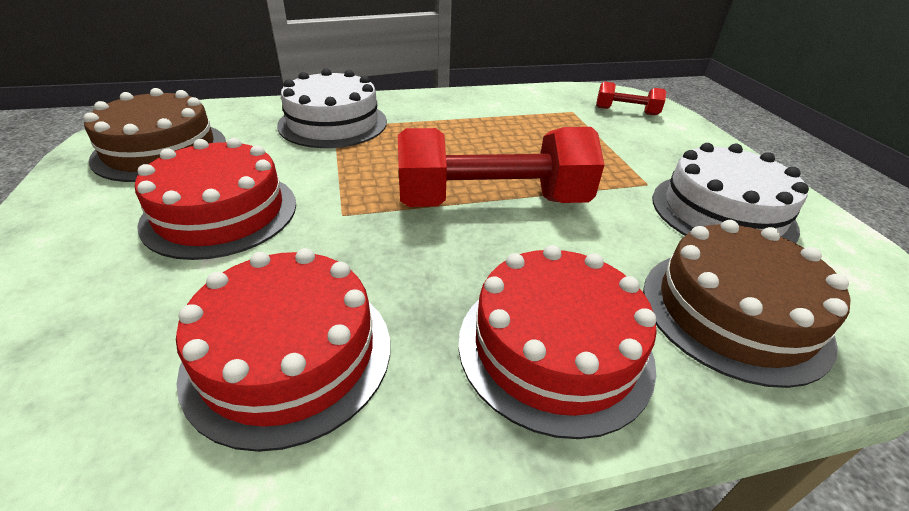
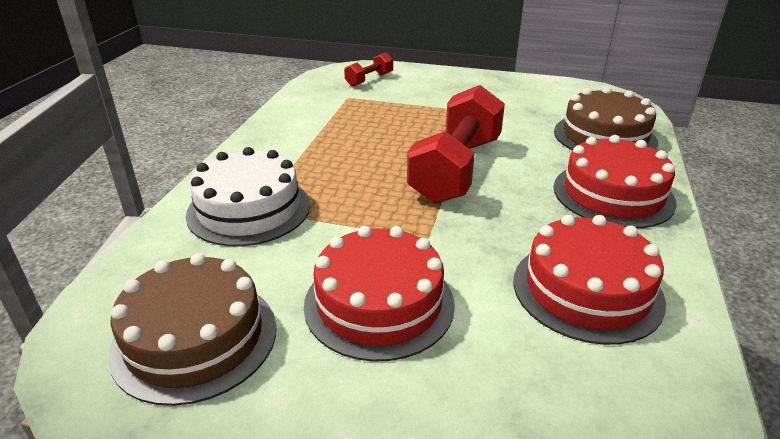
camera: 60 degrees left, 5 degrees down
white cake [652,143,809,243] -> none

